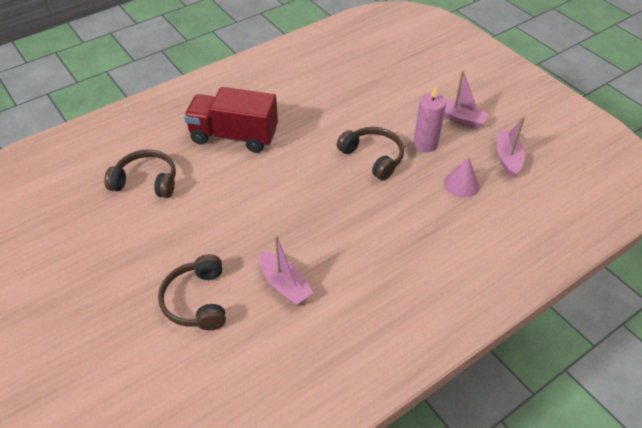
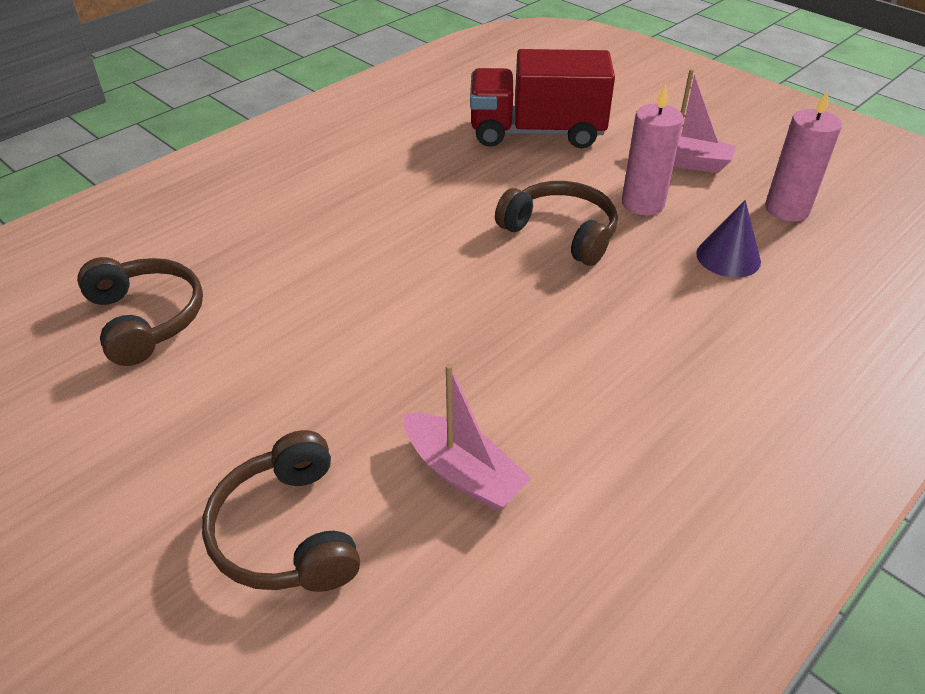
camera: 10 degrees left, 5 degrees down
brown headphones [104,150,176,198] -> brown headphones turned 60 degrees clockwise [77,257,203,366]
red truck [184,87,278,153] -> red truck moved to [470,49,615,148]
pink cone [444,157,479,198] -> purple cone [696,200,761,278]
pink boat [497,117,525,178] -> pink candle [765,90,842,221]

